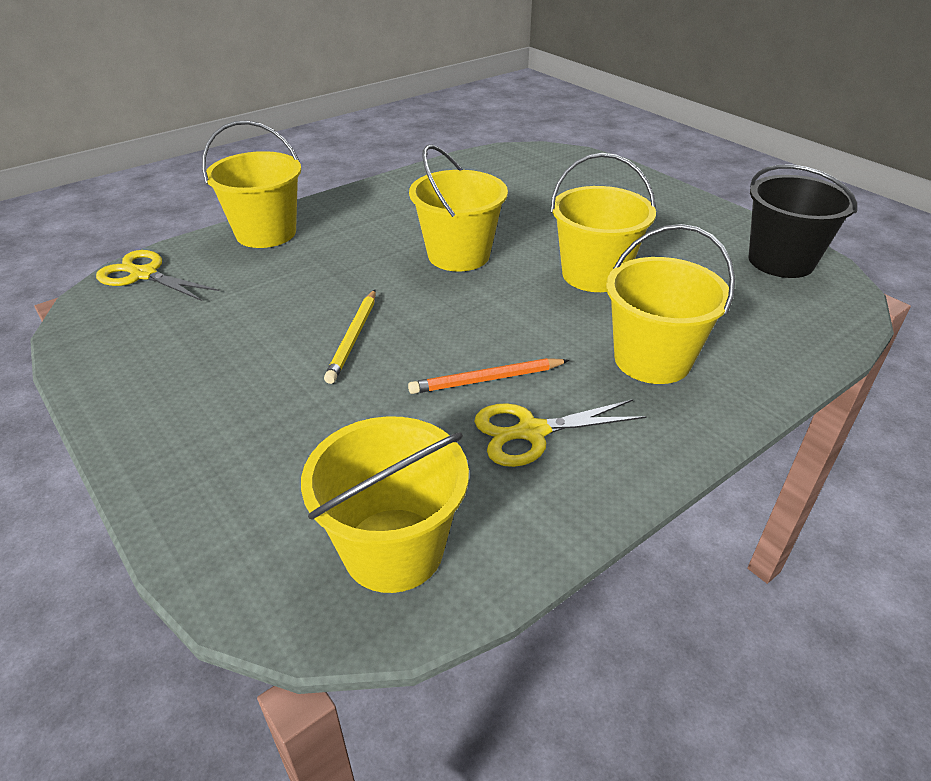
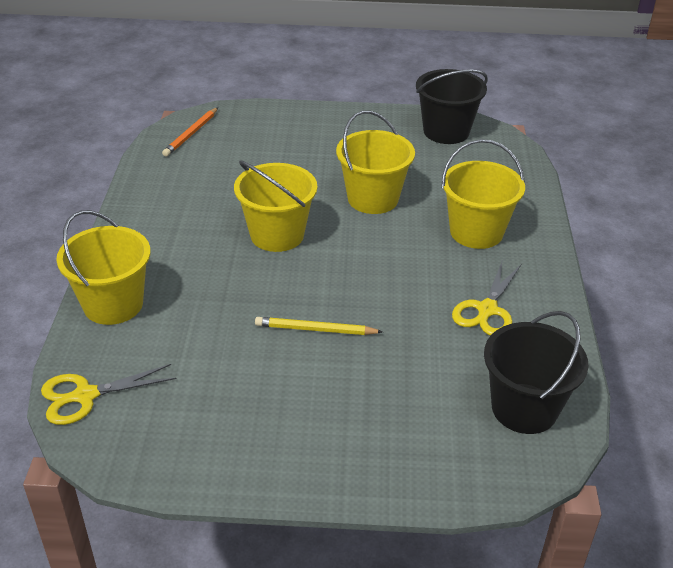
camera: 50 degrees left, 0 degrees up
yellow bucket [301,416,469,593] -> black bucket [484,311,589,434]
yellow pencil [324,290,376,384] -> yellow pencil turned 135 degrees clockwise [255,317,383,335]
orange pencil [408,358,569,394] -> orange pencil moved to [162,108,218,157]

